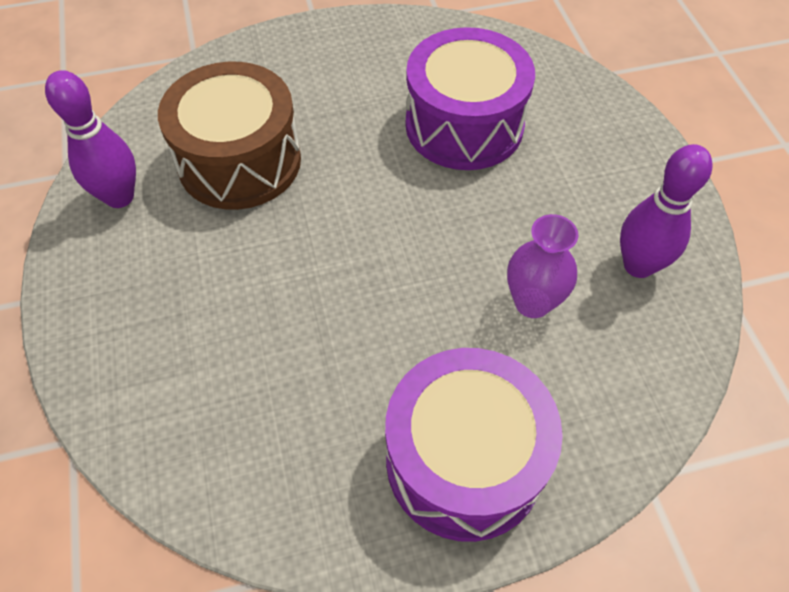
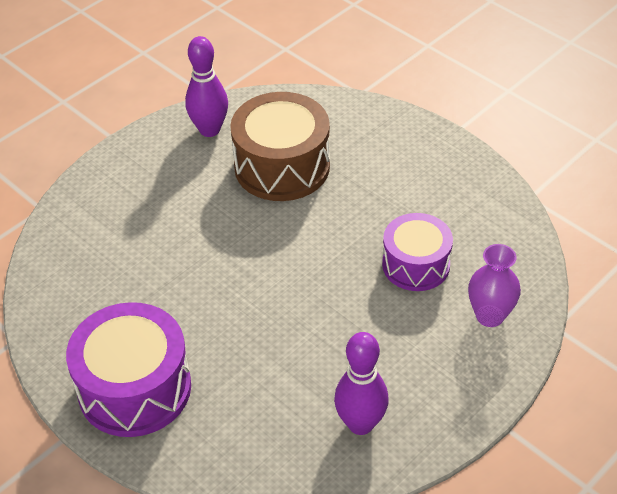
camera: 60 degrees right, 10 degrees down
purple drum [406,27,535,170] -> purple drum [382,213,453,291], size x0.65
purple vase [507,214,578,318] -> purple vase moved to [468,244,521,327]

